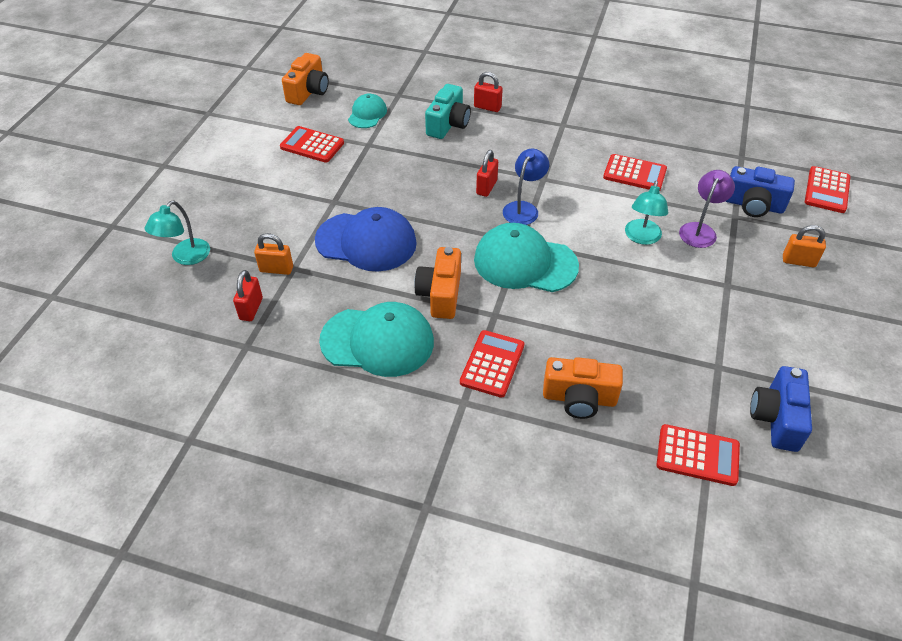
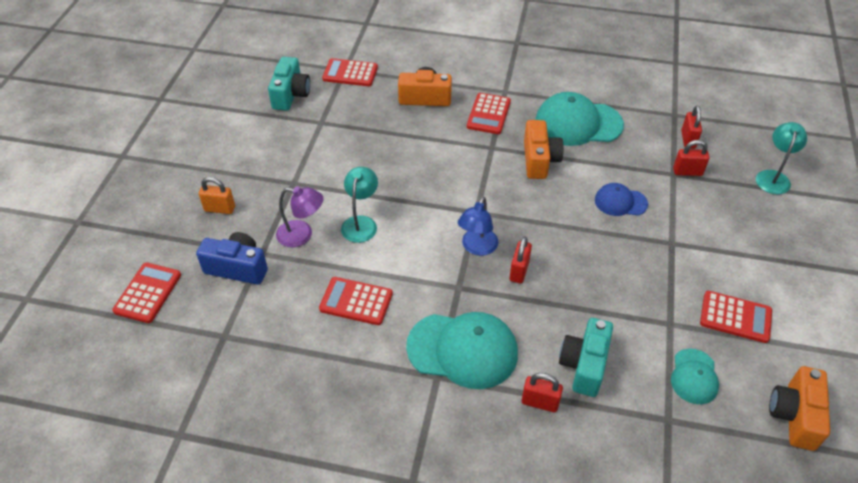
camera: 175 degrees right, 0 degrees up
orange padlock [254,233,293,275] -> red padlock [673,140,709,176]
blue cap [315,207,417,272] -> blue cap [595,183,648,216], size x0.55
turquoise cap [474,223,579,292] -> turquoise cap moved to [406,312,518,389]
purple lamp [679,170,735,248] -> purple lamp turned 105 degrees counterclockwise [276,186,323,247]
blue camera [750,366,812,452] -> turquoise camera [268,57,310,111]

